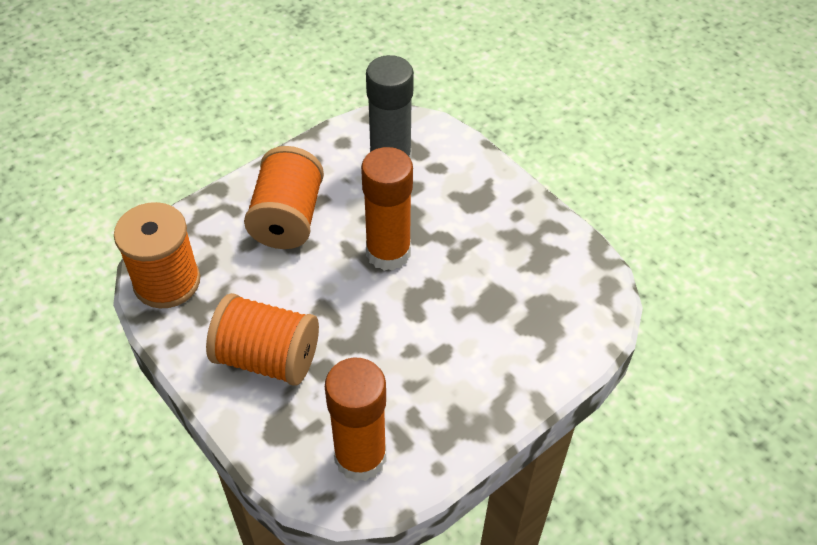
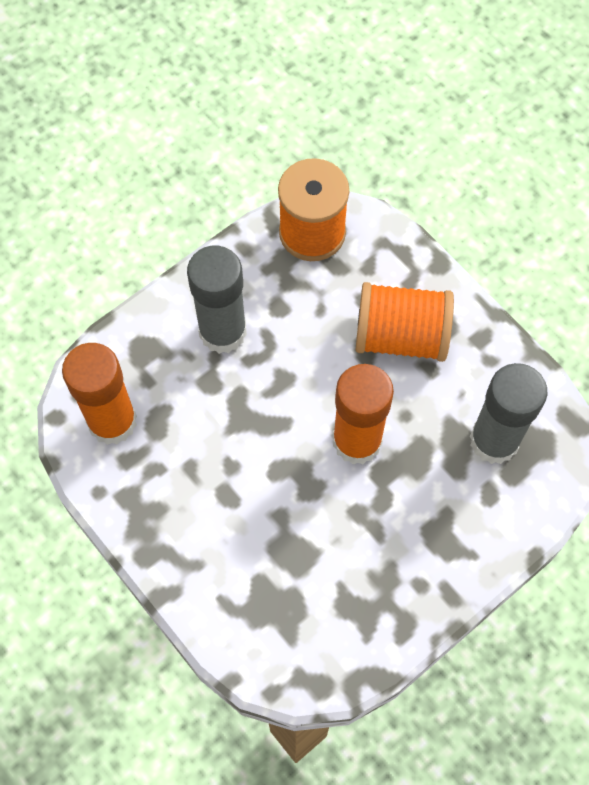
camera: 90 degrees right, 15 degrees up
orange spool [206,293,319,386] -> grey glue stick [187,246,247,354]

